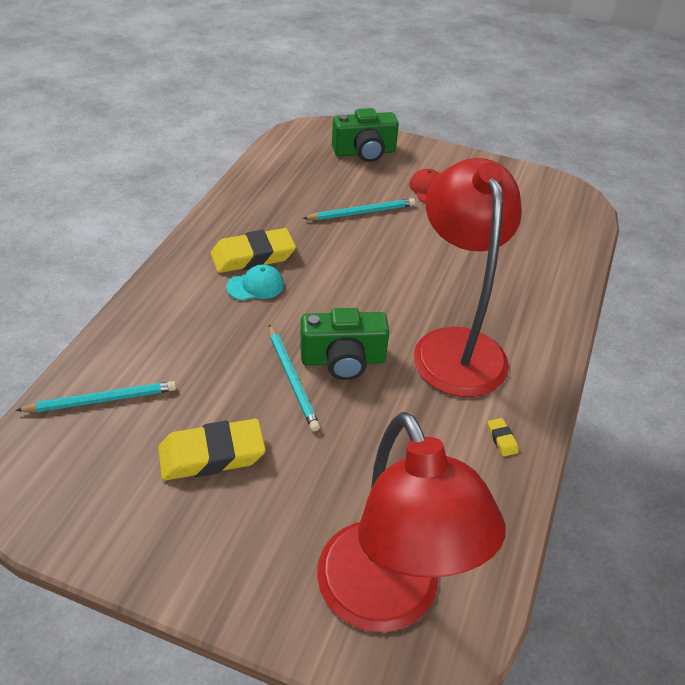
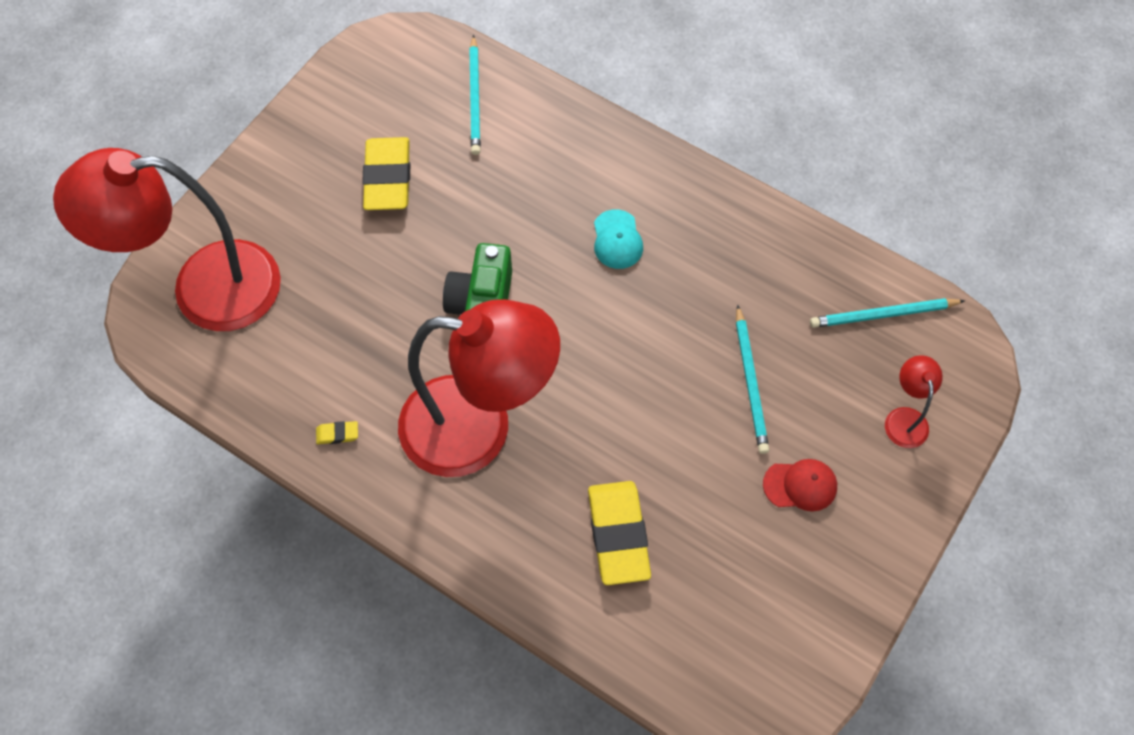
camera: 105 degrees right, 20 degrees up
yellow eraser [211,228,296,273] -> yellow eraser moved to [588,481,651,585]
turquoise pencil [269,325,320,431] -> turquoise pencil moved to [810,298,965,328]
green camera [332,108,399,162] -> red lamp [885,355,943,448]

